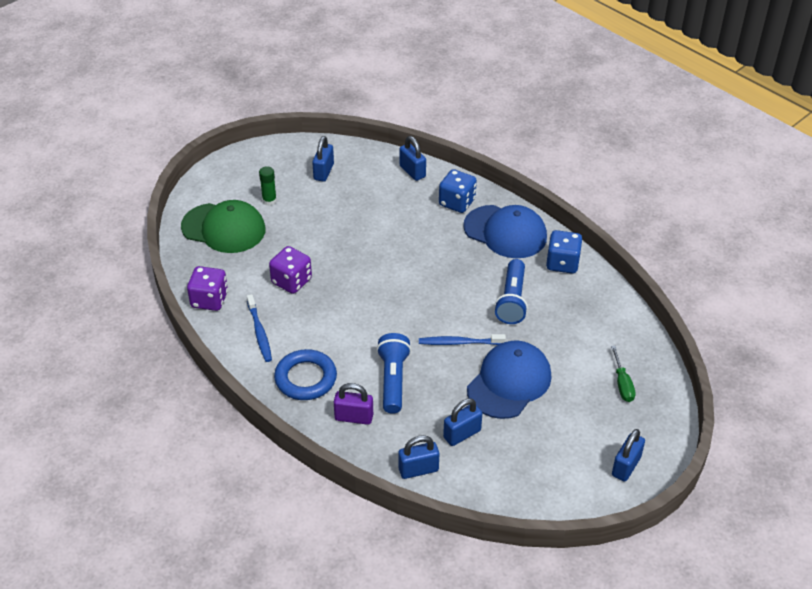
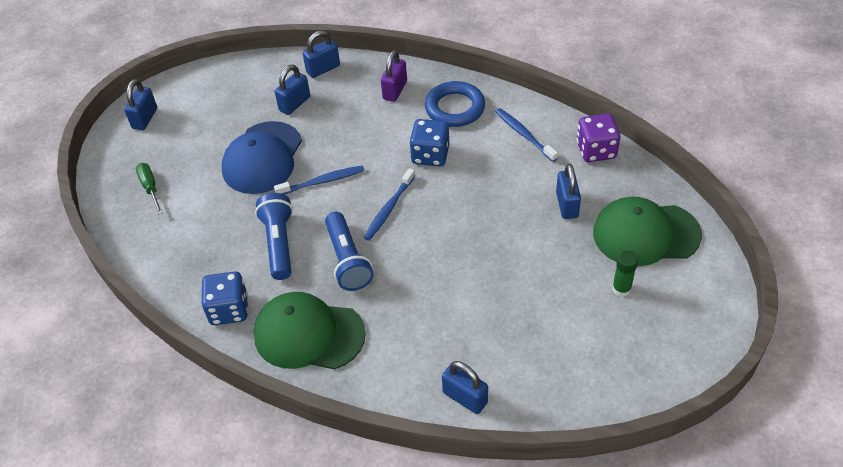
camera: 165 degrees right, 5 degrees up
purple dice [269,246,312,294] -> none
blue padlock [312,136,334,182] -> blue padlock moved to [556,164,581,219]
purple padlock [334,383,373,425] -> purple padlock turned 60 degrees counterclockwise [381,50,407,102]
blue flashlight [376,333,411,414] -> blue flashlight moved to [325,212,374,291]
blue dice [439,169,477,213] -> blue dice moved to [409,119,449,166]
blue cap [463,205,547,258] -> green cap [254,292,366,369]
none -> blue toothbrush [364,168,415,241]

